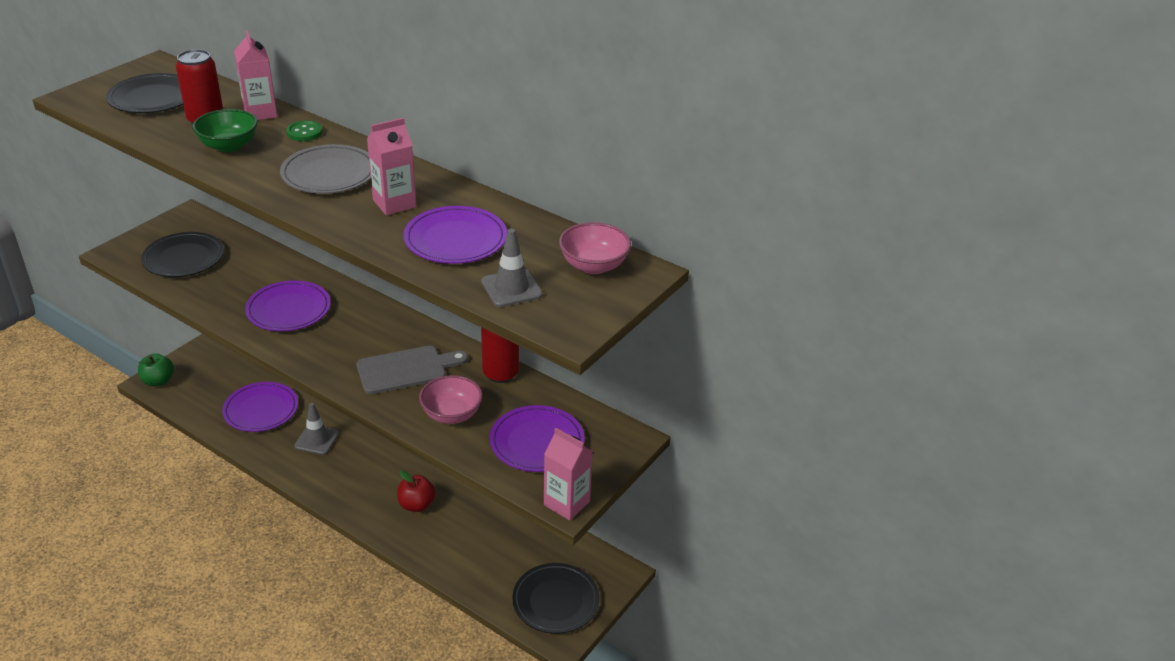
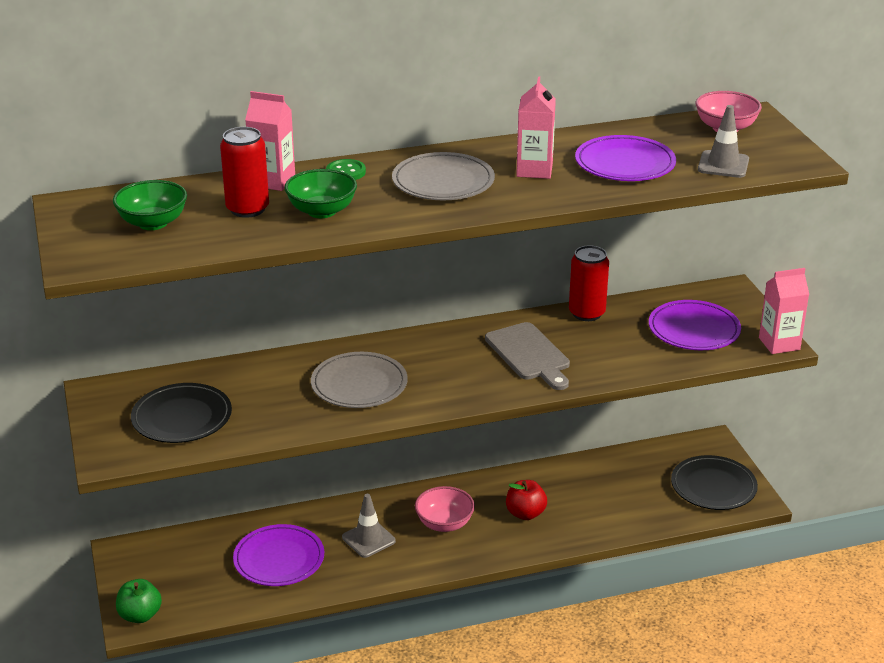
camera: 50 degrees left, 5 degrees down
black plate [106,73,183,113] -> green bowl [113,180,187,230]
purple plate [245,280,331,331] -> grey plate [311,352,408,408]
grey cutting board [356,346,468,394] -> grey cutting board turned 135 degrees clockwise [485,322,570,390]
pink bowl [419,375,483,424] -> pink bowl moved to [415,486,475,532]

